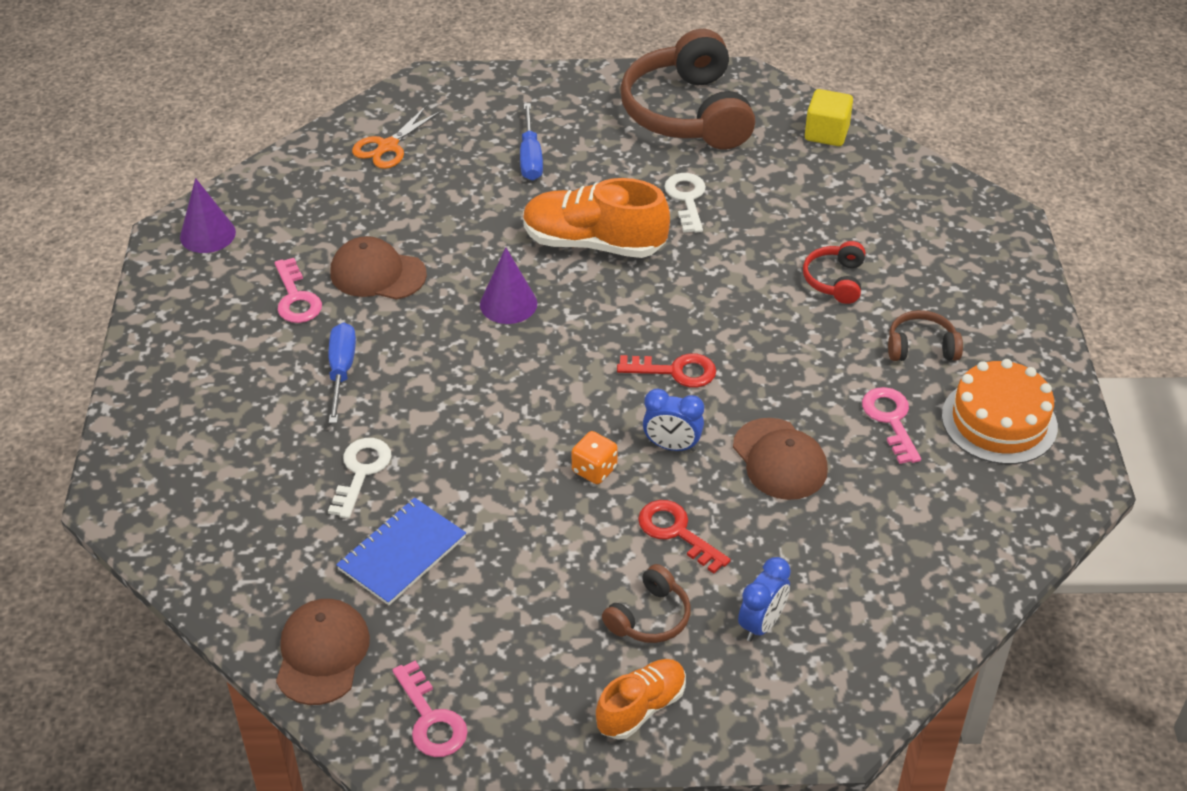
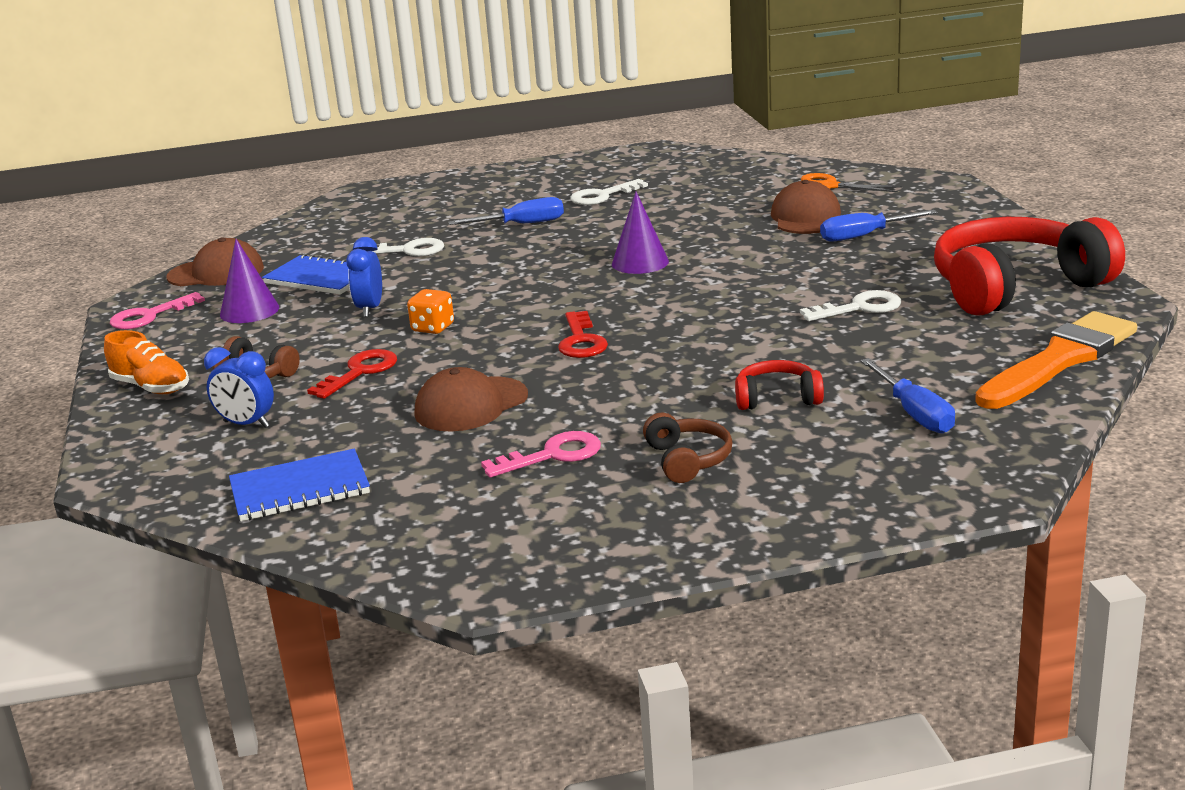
camera: 80 degrees right, 20 degrees down
purple cone [180,178,236,253] -> purple cone moved to [220,239,279,323]
pink key [275,258,322,323] -> white key [570,179,648,205]
brown cap [330,236,427,300] -> brown cap moved to [771,180,841,234]
orange shoe [523,178,670,258] -> none
brown headphones [620,29,755,149] -> red headphones [934,217,1125,316]
blue clock [643,389,704,452] -> blue clock moved to [346,237,382,317]
yellow cube [805,89,853,146] -> orange brush [975,311,1137,409]
orange cake [942,359,1058,464] -> none
none -> blue notebook [229,449,370,521]
none -> blue screwdriver [860,358,955,434]

